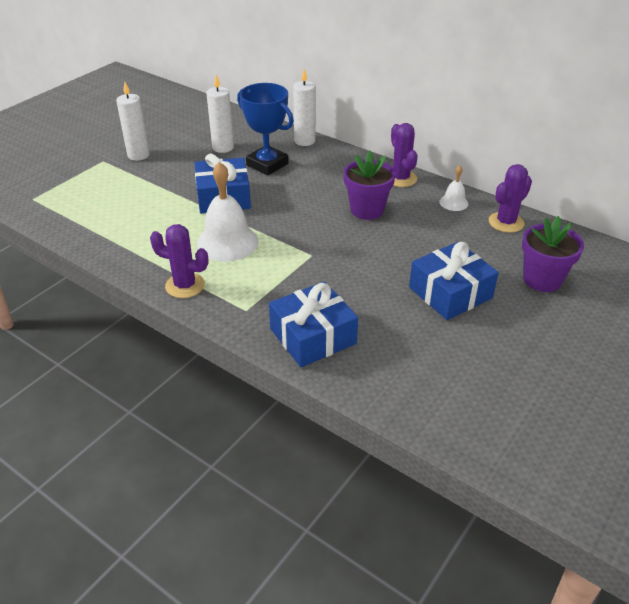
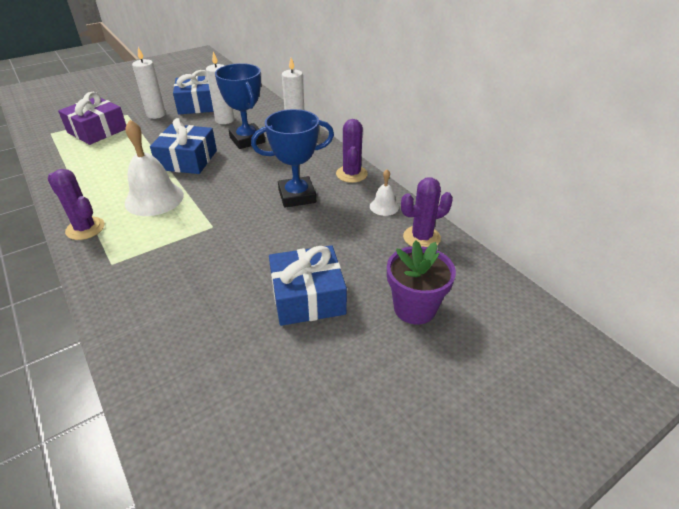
camera: 20 degrees right, 0 degrees up
blue gift [269,281,358,367] -> blue gift moved to [173,70,214,114]
purple flower pot [343,151,396,220] -> blue trophy [251,109,334,208]
none -> purple gift [58,92,126,145]

